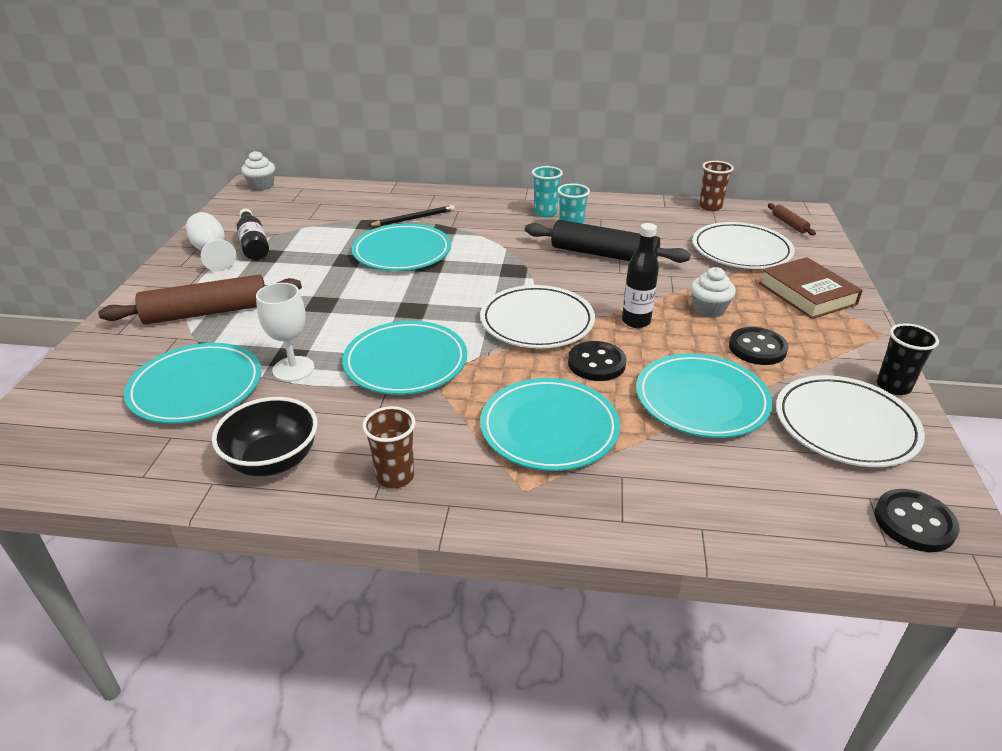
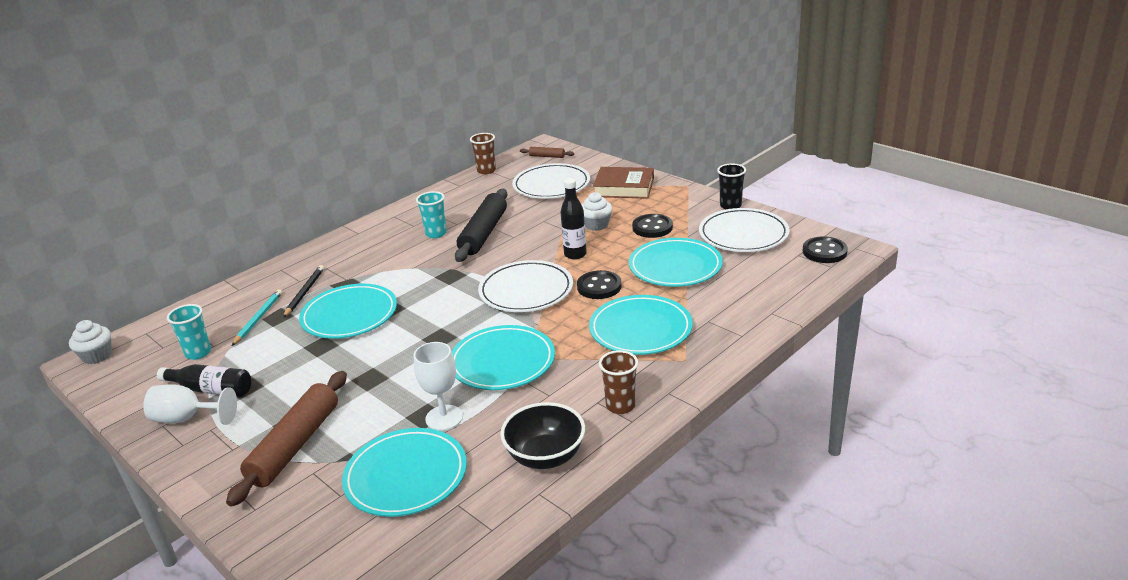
camera: 50 degrees left, 5 degrees down
black rolling pin [525,220,691,263] -> black rolling pin turned 45 degrees counterclockwise [455,189,508,262]
turquoise cup [532,166,563,217] -> turquoise cup moved to [167,304,211,360]
none -> turquoise pencil [232,289,282,346]

